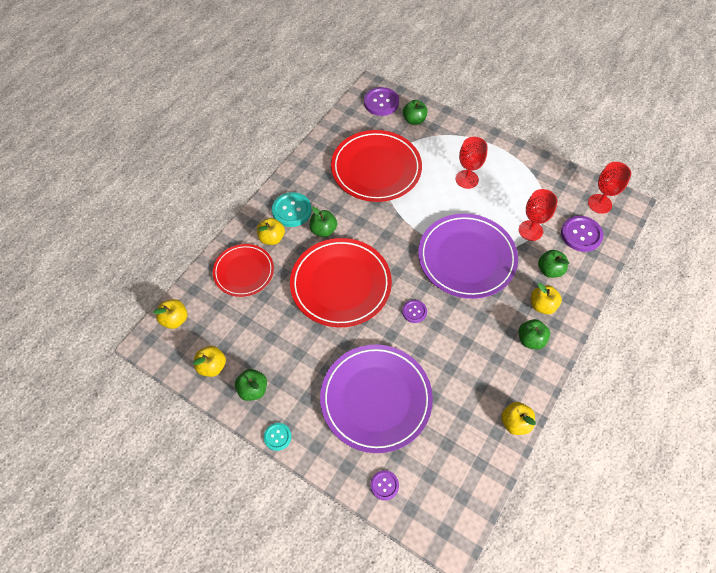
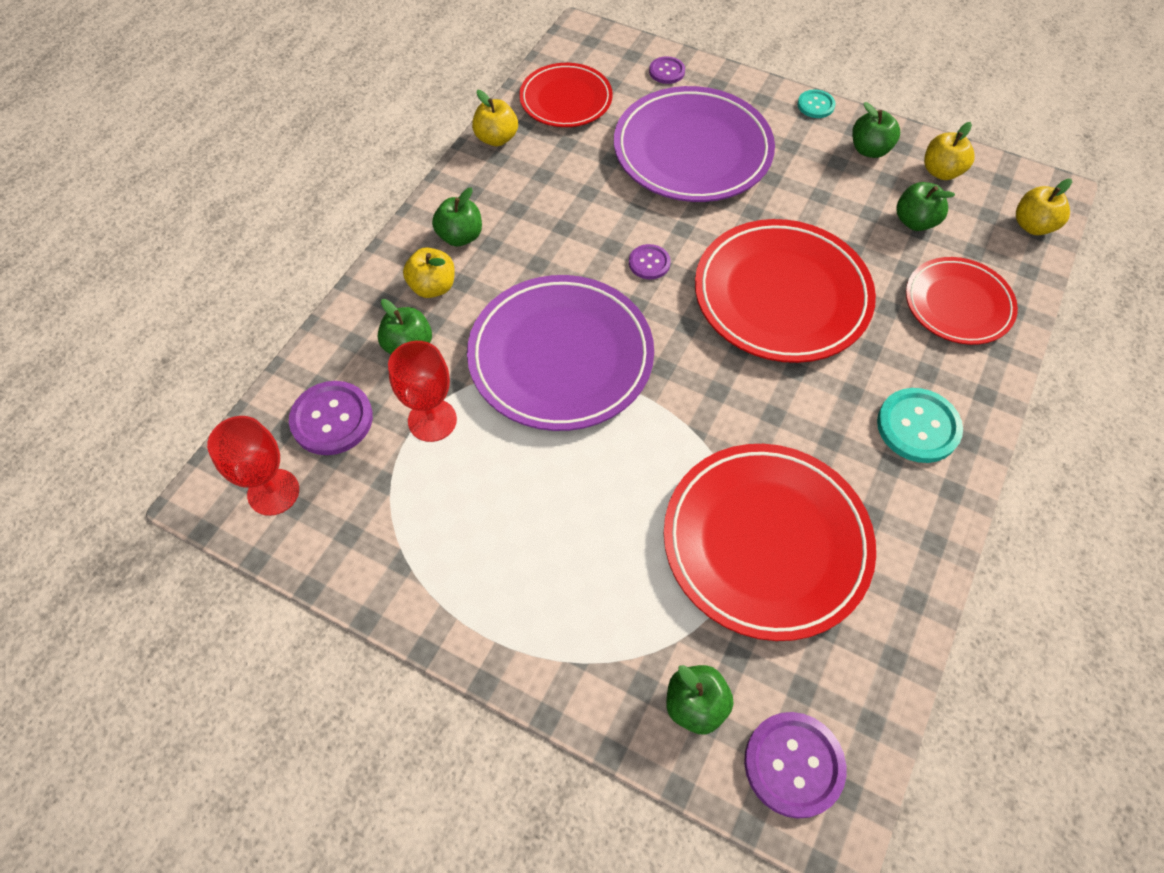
camera: 175 degrees right, 0 degrees up
yellow apple [257,218,285,245] -> none
green apple [310,207,337,237] -> green apple moved to [897,182,955,231]
red goblet [456,137,488,189] -> none
none -> red plate [519,63,613,127]

